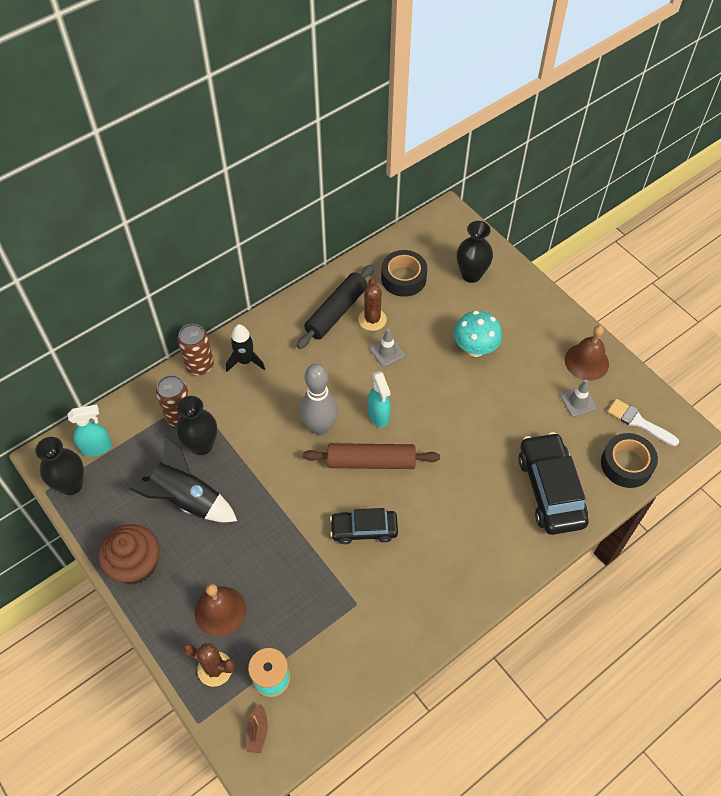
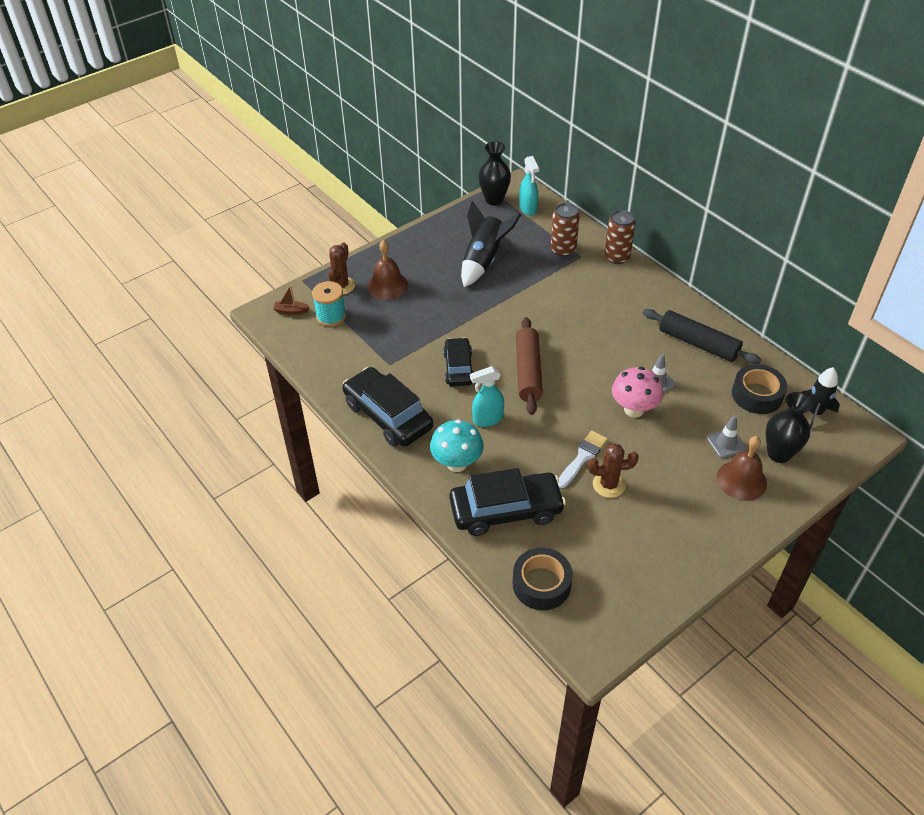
camera: 90 degrees right, 10 degrees down
brown cupcake [98,524,159,585] -> none
black vase [176,396,217,455] -> none
black rocket [226,324,265,372] -> black rocket moved to [801,367,840,430]
grey bowling pin [300,364,338,435] -> none
brown cactus [358,278,387,331] -> brown cactus moved to [588,443,639,498]
turquoise spray bottle [368,371,391,427] -> turquoise spray bottle moved to [470,366,504,427]
turquoise mushroom [454,311,502,357] -> turquoise mushroom moved to [430,419,484,472]
grey traffic cone [560,380,596,417] -> grey traffic cone moved to [707,415,746,458]
brown bell [565,325,609,381] -> brown bell moved to [717,436,767,501]
white brush [608,399,679,446] -> white brush moved to [558,431,608,488]
none -> black car [343,367,433,447]
none -> pink mushroom [612,367,664,418]

